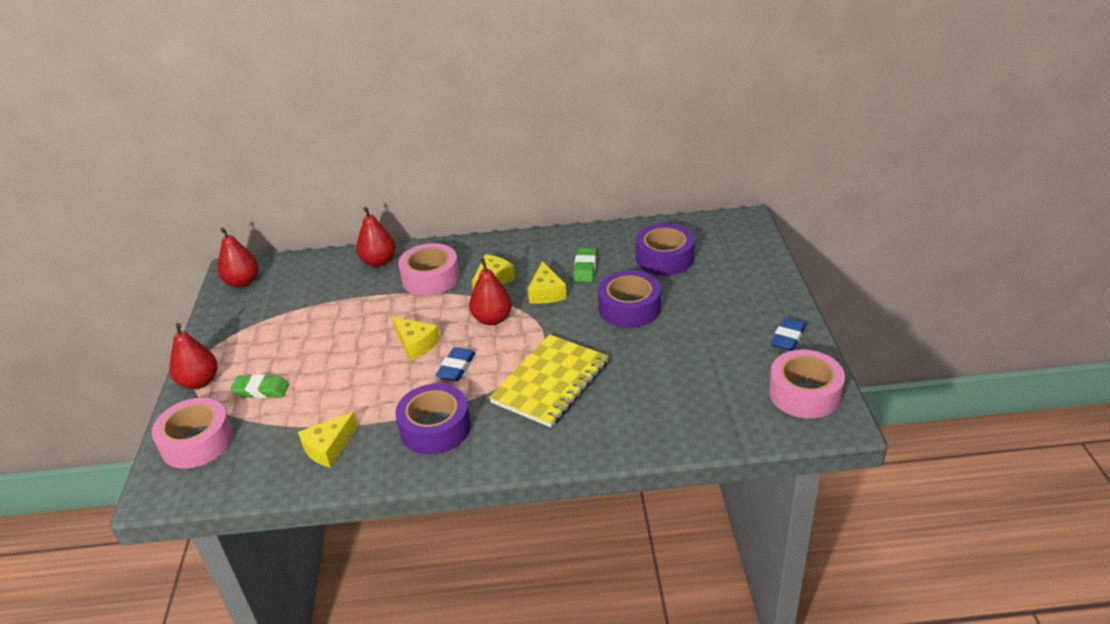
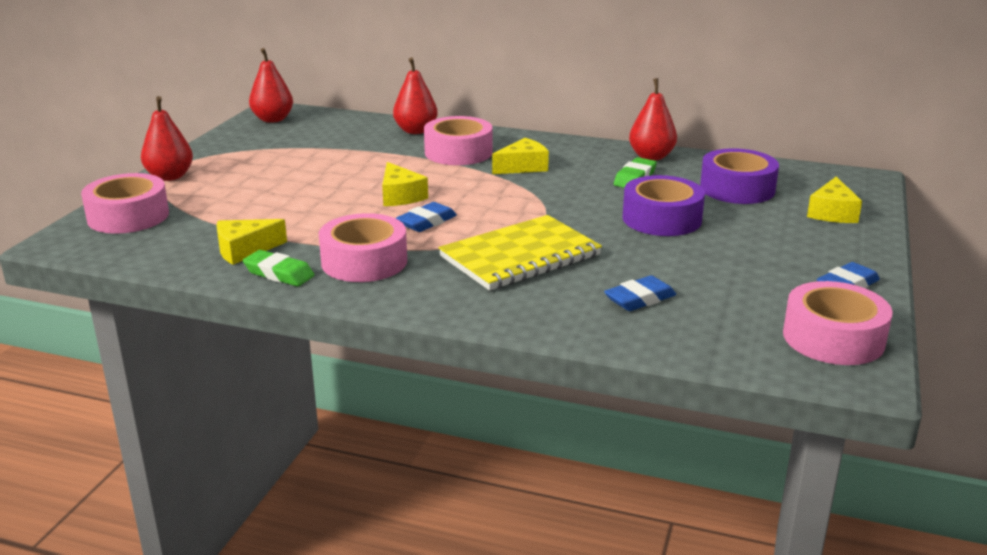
camera: 20 degrees right, 10 degrees down
green eraser [231,374,289,398] -> green eraser moved to [243,250,315,287]
purple tape [395,384,471,455] -> pink tape [319,213,407,282]
red pear [469,258,512,325] -> red pear moved to [629,78,677,161]
yellow cheese [528,261,567,304] -> yellow cheese moved to [807,177,862,223]
none -> blue eraser [604,275,676,311]

